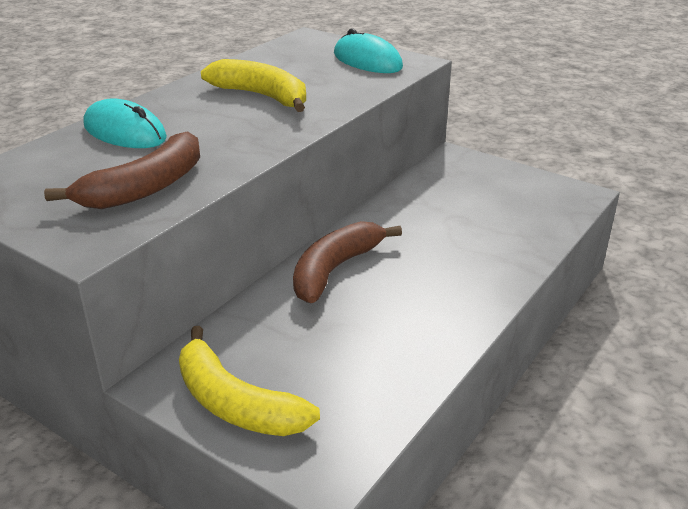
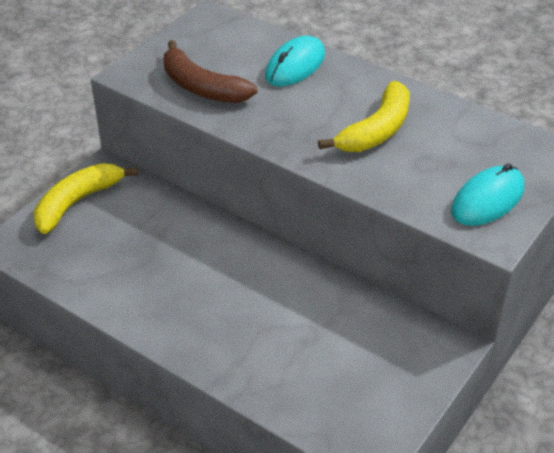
camera: 90 degrees right, 10 degrees up
brown banana [293,221,402,303] -> none

